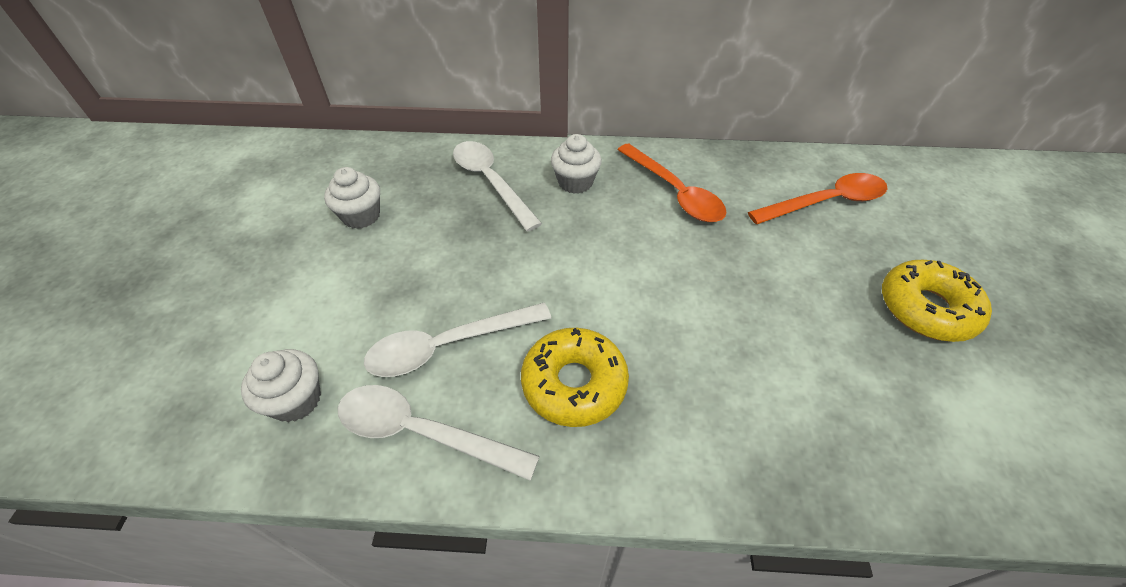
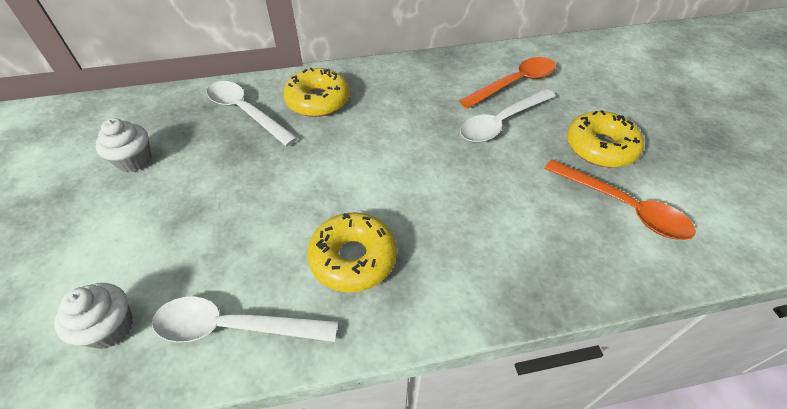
camera: 15 degrees left, 0 degrees up
white spoon [364,303,551,377] -> white spoon moved to [460,89,555,142]
white cupcake [551,134,601,194] -> yellow donut [284,67,350,117]
orange spoon [617,143,727,222] -> orange spoon moved to [544,159,696,240]

